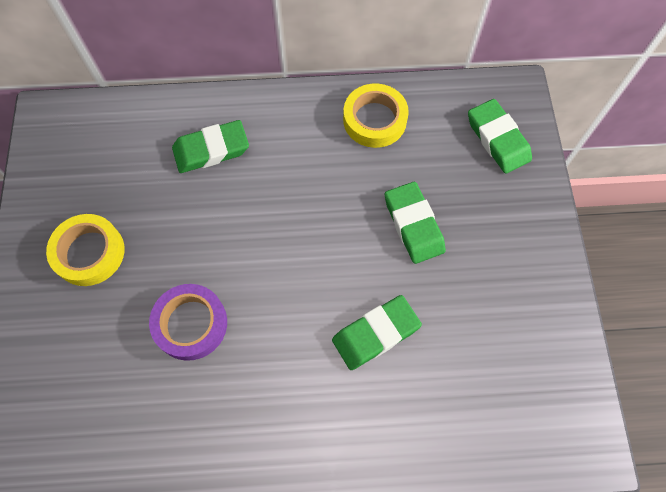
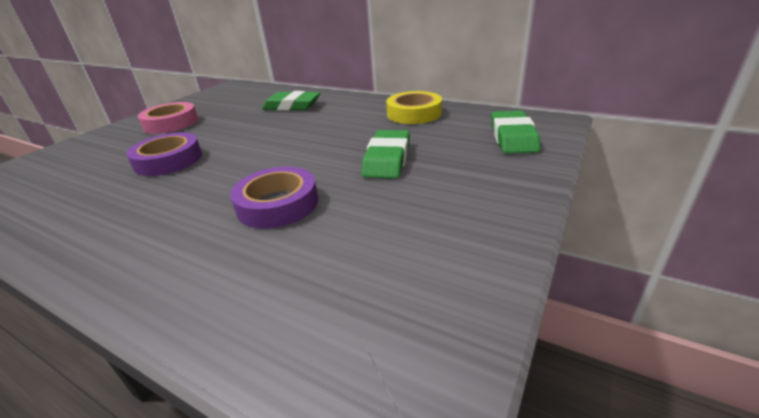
camera: 35 degrees right, 35 degrees down
yellow tape [46,214,124,286] -> pink tape [138,102,198,134]
green eraser [332,295,422,370] -> purple tape [230,167,318,229]

